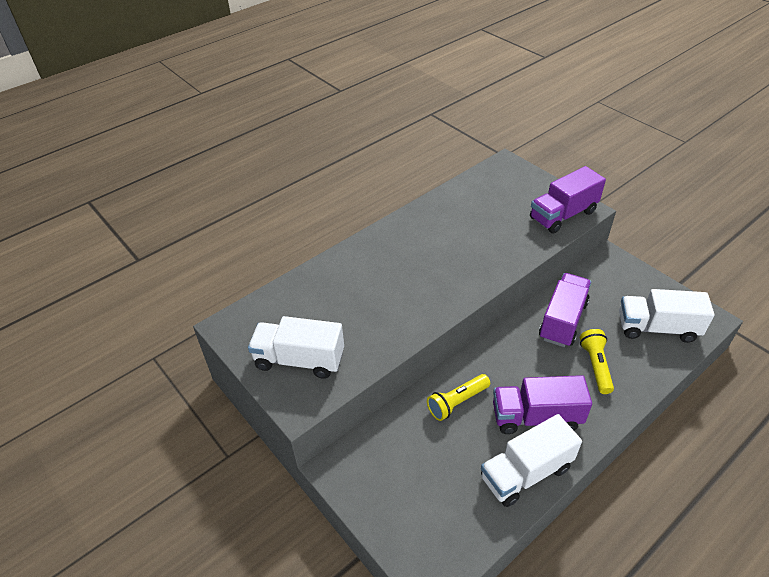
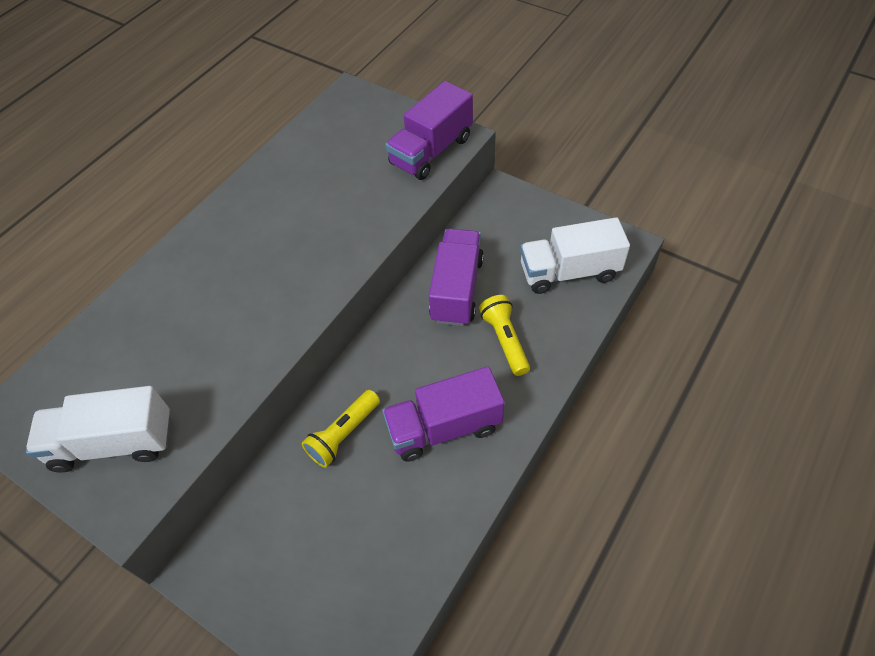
camera: 15 degrees left, 10 degrees up
white truck [481,414,582,507] -> none

